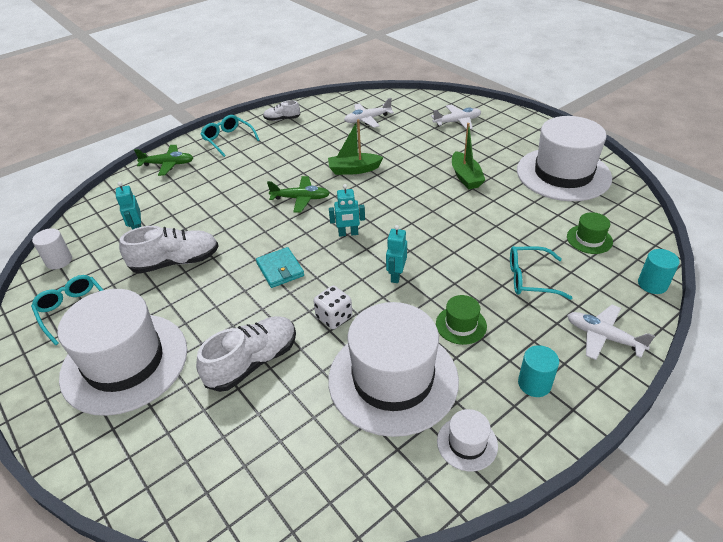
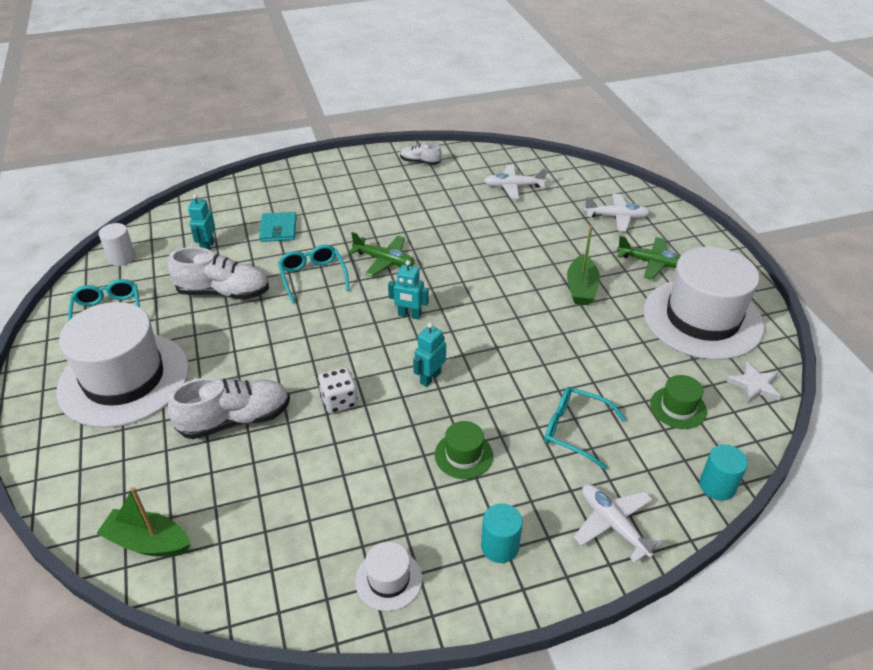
camera: 20 degrees right, 0 degrees up
green plane [134,145,193,176] -> green plane moved to [617,236,681,279]
turquoise glasses [201,115,259,157] -> turquoise glasses moved to [278,245,350,304]
turquoise wallet [256,247,304,288] -> turquoise wallet moved to [259,212,297,242]
green boat [328,119,384,175] -> green boat moved to [96,487,190,557]
white hat [328,302,459,437] -> none
none -> white star [727,362,781,403]

